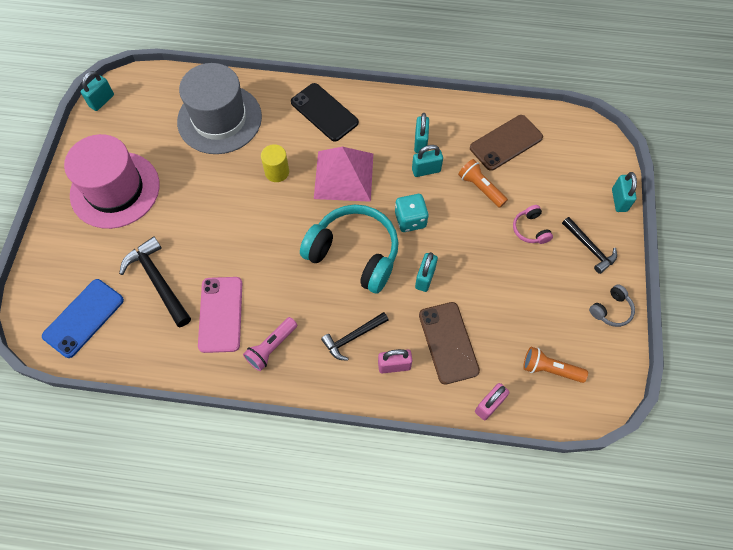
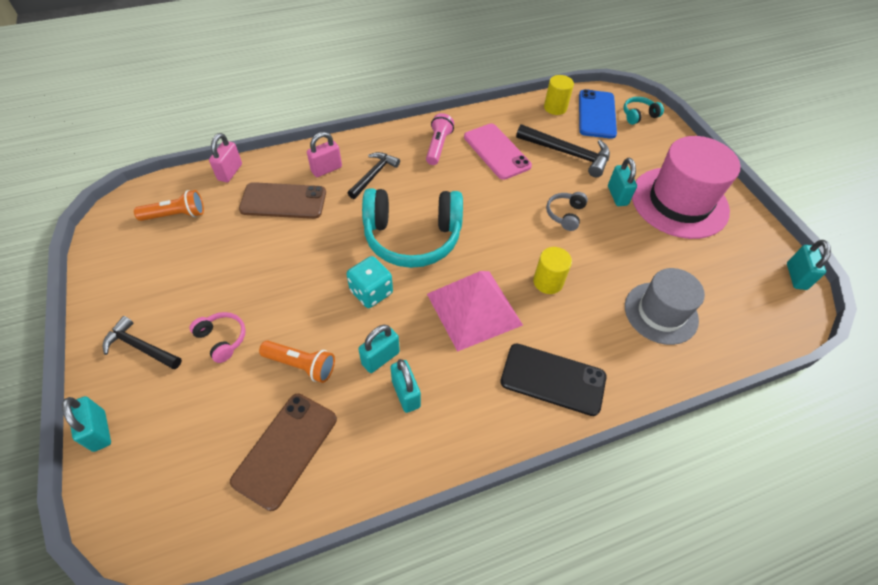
camera: 150 degrees right, 10 degrees down
grey hat [177,63,262,154] -> grey hat [625,268,705,345], size x0.65
turquoise padlock [415,252,438,292] -> turquoise padlock moved to [608,158,637,206]
brown phone [419,302,480,385] -> brown phone turned 45 degrees counterclockwise [239,182,326,219]
grey headphones [589,285,635,327] -> grey headphones moved to [546,192,588,231]
none -> yellow cylinder [544,75,574,115]
none -> turquoise headphones [623,97,664,125]

